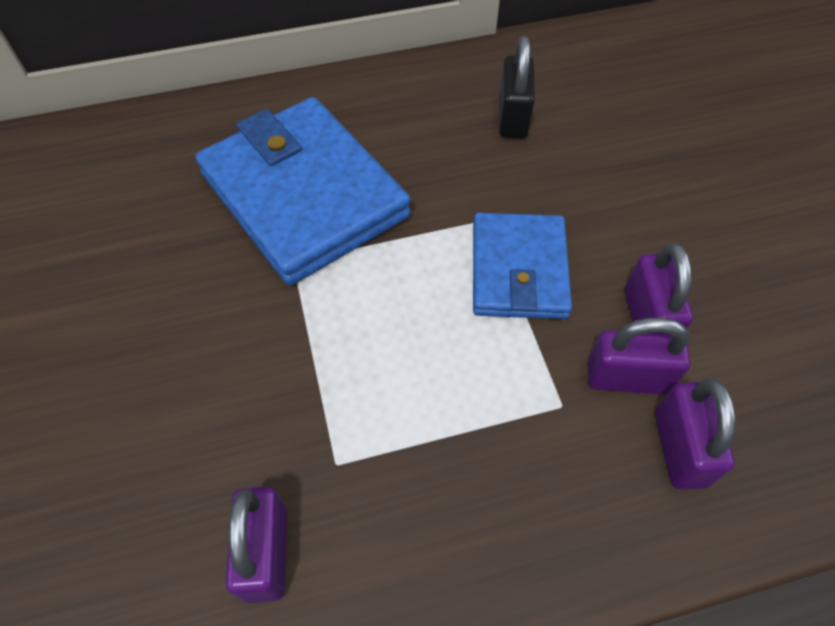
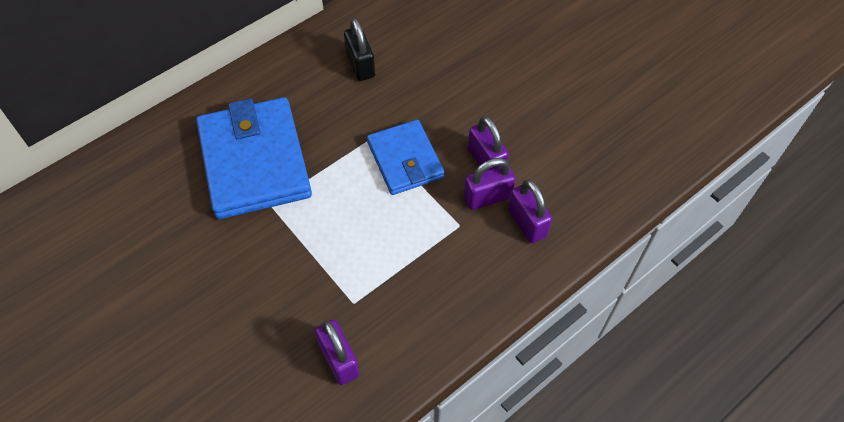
camera: 25 degrees left, 0 degrees up
blue wallet [196,97,411,285] -> blue wallet turned 45 degrees clockwise [196,97,312,219]

